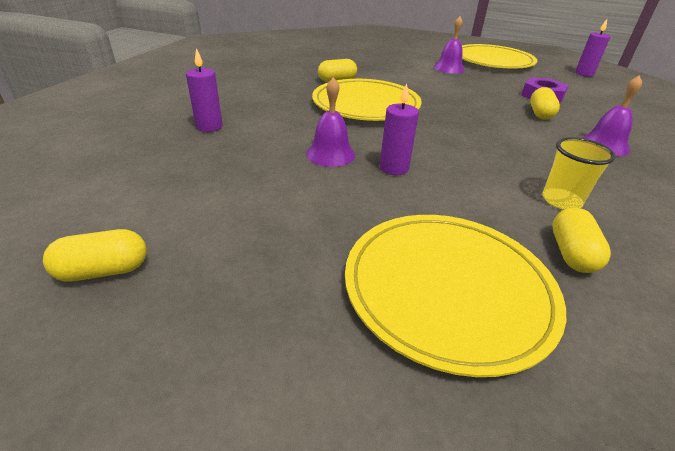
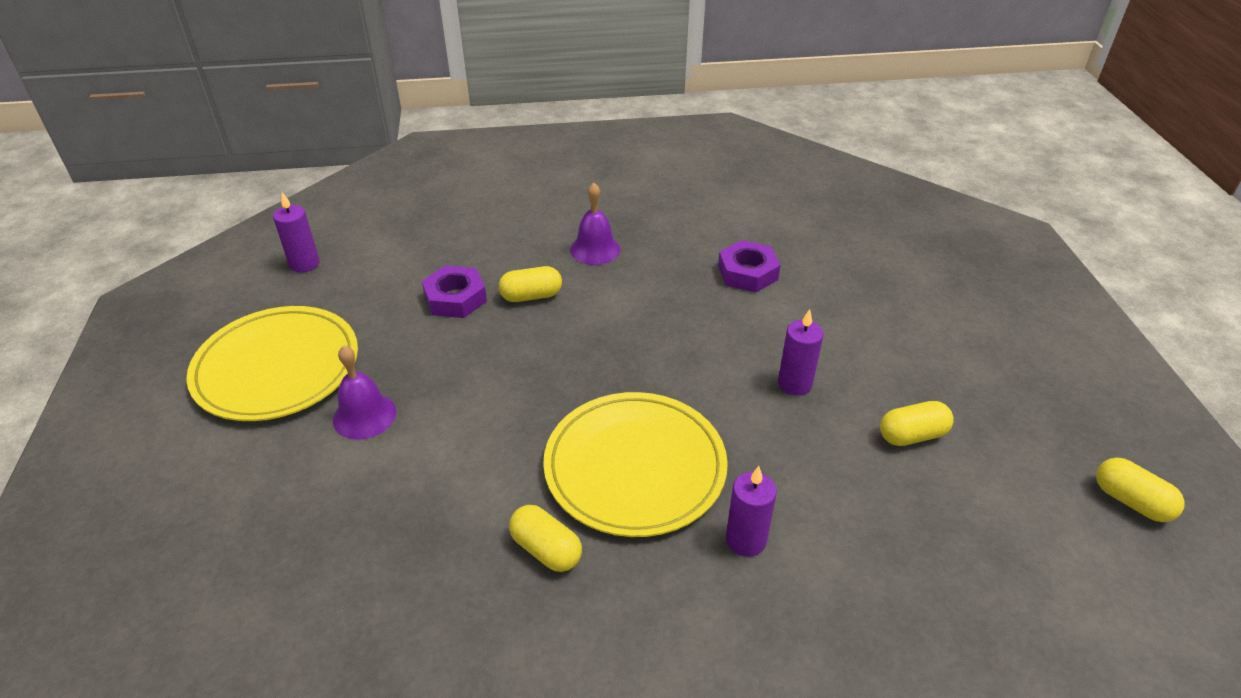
camera: 115 degrees left, 5 degrees up
purple candle [186,48,223,132] -> purple candle moved to [726,466,777,557]
purple bell [306,77,355,167] -> none
yellow plate [345,215,566,377] -> none
yellow cup [542,137,616,210] -> purple nut [718,240,780,292]
yellow capsule [552,207,611,273] -> yellow capsule moved to [880,401,954,446]

